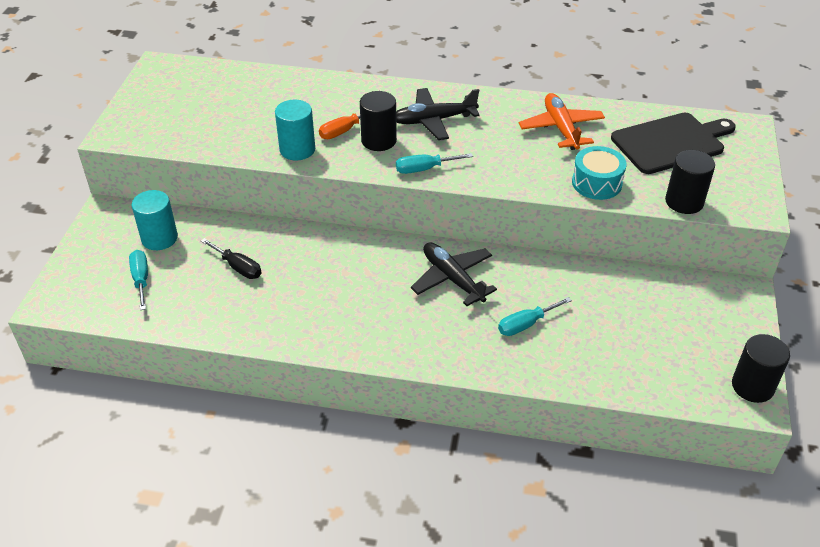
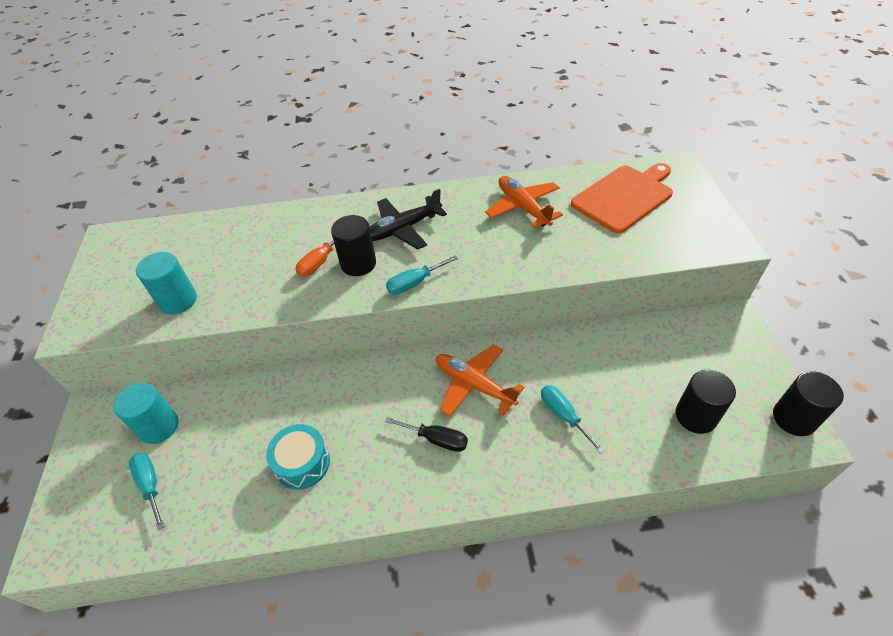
camera: 15 degrees left, 5 degrees up
black screwdriver [201,238,262,279] -> black screwdriver moved to [385,417,468,452]
turquoise cylinder [275,100,315,160] -> turquoise cylinder moved to [136,252,197,314]
black plane [411,242,497,306] -> orange plane [436,345,524,416]
turquoise screwdriver [498,297,572,336] -> turquoise screwdriver turned 105 degrees clockwise [541,385,605,454]
turquoise drum [572,146,627,200] -> turquoise drum moved to [266,424,330,490]
black cutting board [611,113,736,174] -> orange cutting board [571,163,673,233]
black cylinder [665,150,715,214] -> black cylinder moved to [676,370,736,434]

